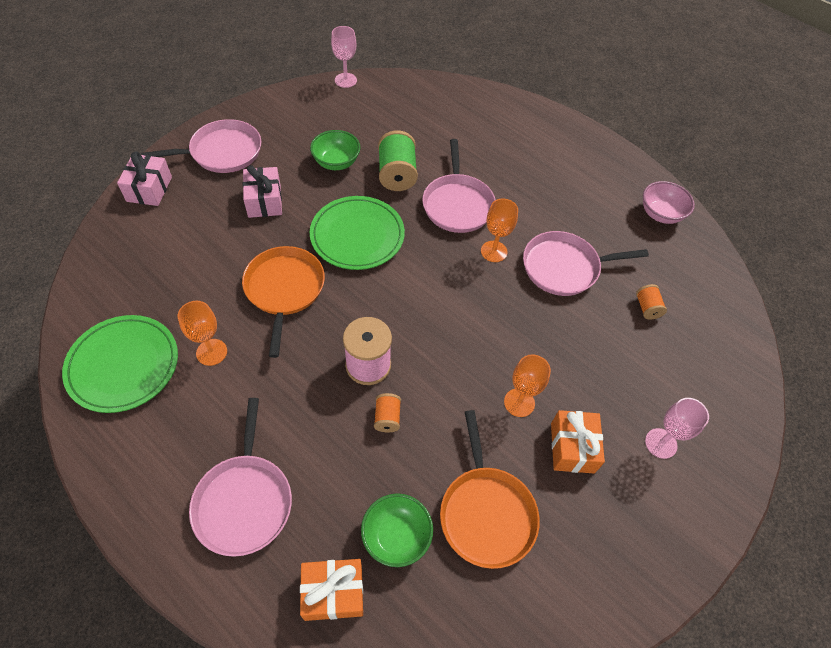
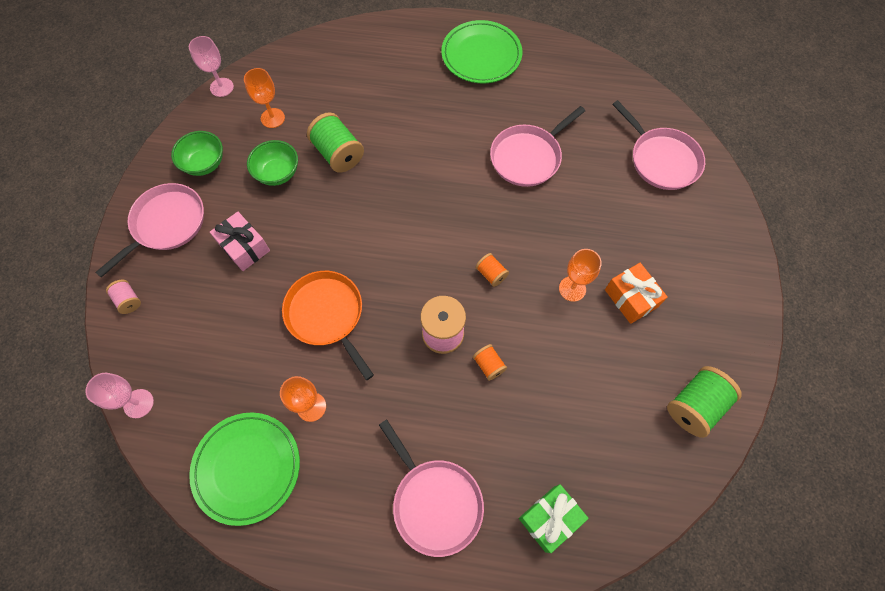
camera: 30 degrees left, 10 degrees up
pink gift [117,151,172,206] -> pink spool [106,280,141,314]
orange gift [300,559,363,621] -> green gift [519,484,589,553]
green plate [310,196,405,270] -> green plate moved to [441,20,522,83]
green bowl [361,493,433,567] -> green bowl moved to [171,131,223,176]
pink pan [422,139,495,233] -> pink pan moved to [612,100,705,190]
orange pan [440,410,540,569] -> none
orange goblet [481,199,518,262] -> orange goblet moved to [244,68,285,128]
orange spool [636,284,667,320] -> orange spool moved to [475,253,509,287]
pink bowl [643,181,695,224] -> none
pink goblet [645,398,709,459] -> pink goblet moved to [85,373,154,418]
none -> green spool [667,366,742,438]

